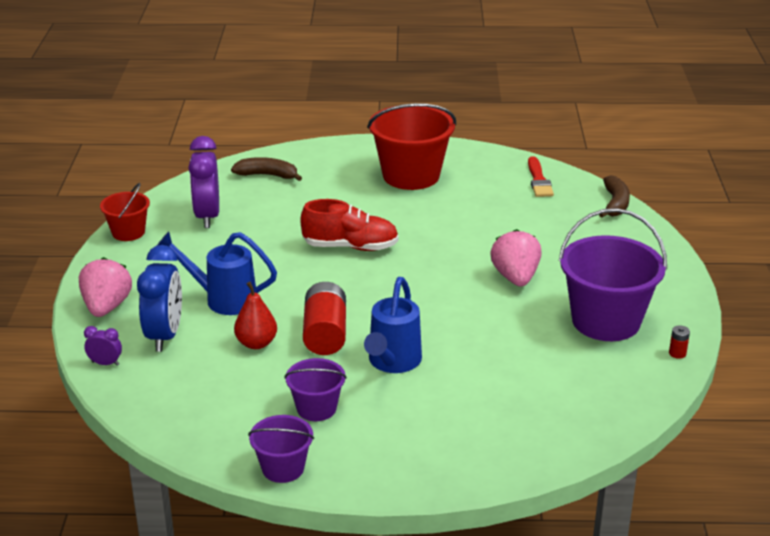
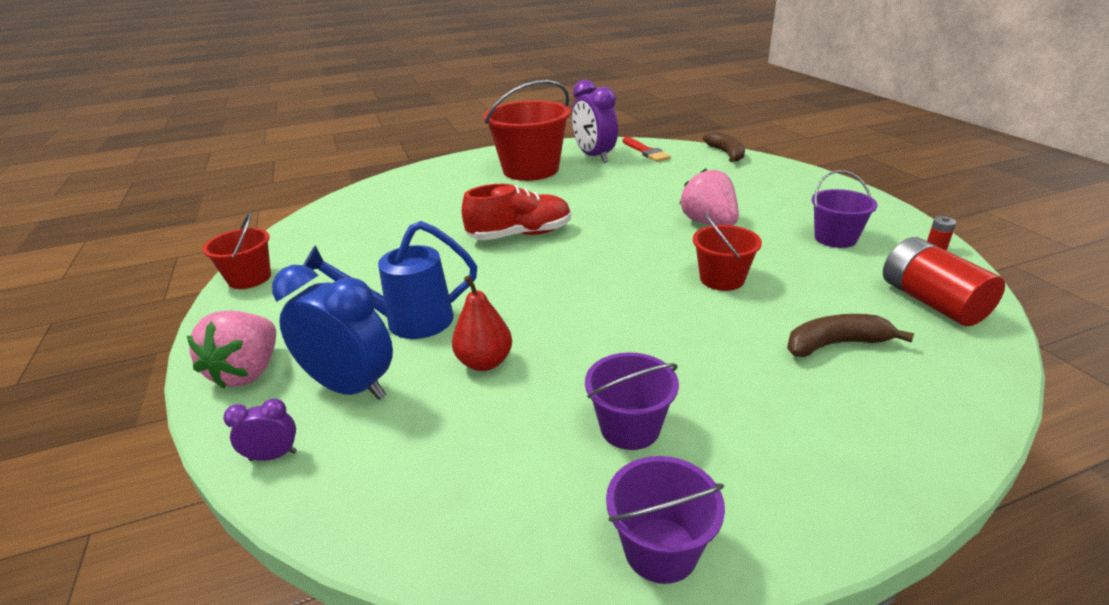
camera: 20 degrees left, 0 degrees up
pink strawberry [79,257,132,317] -> pink strawberry turned 150 degrees counterclockwise [187,310,276,389]
blue clock [137,245,182,352] -> blue clock turned 45 degrees counterclockwise [272,265,393,400]
purple clock [188,136,219,228] -> purple clock moved to [572,80,618,163]
brown banana [231,157,302,181] -> brown banana moved to [787,314,914,357]
red battery [303,282,346,355] -> red battery moved to [883,237,1005,326]
blue watering can [364,277,422,373] -> none
purple bucket [559,208,667,341] -> purple bucket [811,170,878,248], size x0.53
none -> red bucket [693,213,762,291]

